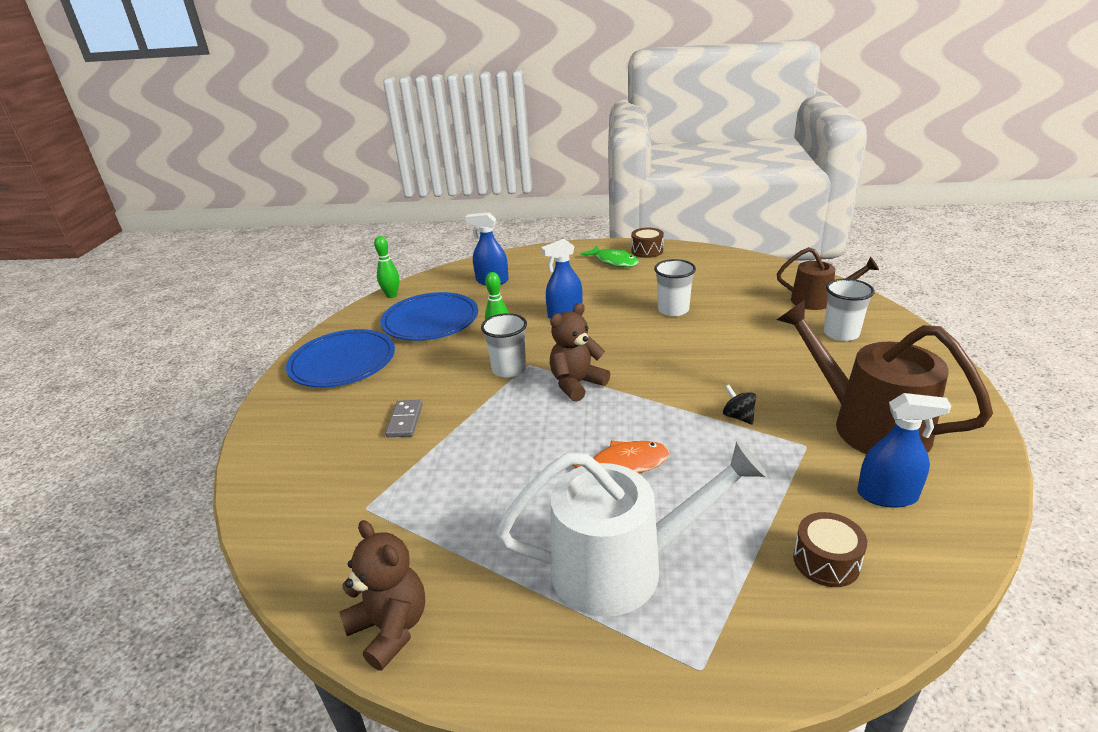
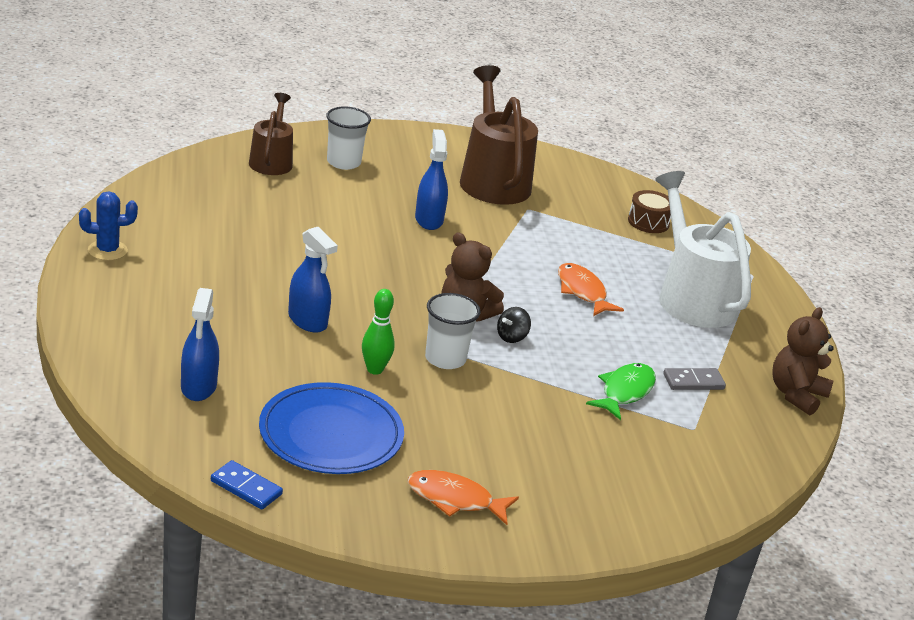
camera: 110 degrees left, 0 degrees up
blue plate [286,329,395,388] -> orange fish [408,470,519,525]
green bowling pin [374,236,399,298] -> blue domino [211,460,283,510]
grey domino [385,400,423,437] -> grey domino moved to [663,368,726,390]
green fish [580,246,639,267] -> green fish moved to [586,363,656,420]
brown drum [631,228,664,258] -> blue cactus [79,191,138,261]
white cup [654,259,696,316] -> none
black spinning top [723,385,756,425] -> black spinning top moved to [497,307,531,343]
brown watering can [777,300,993,454] -> brown watering can turned 135 degrees clockwise [460,65,538,205]
blue spray bottle [857,393,951,508] -> blue spray bottle moved to [415,129,448,230]

